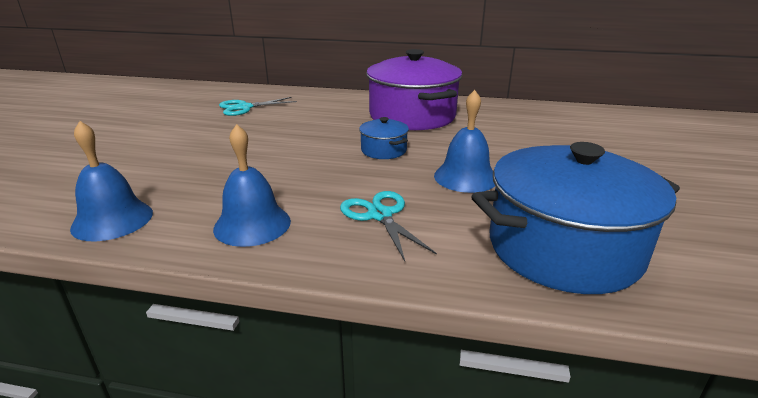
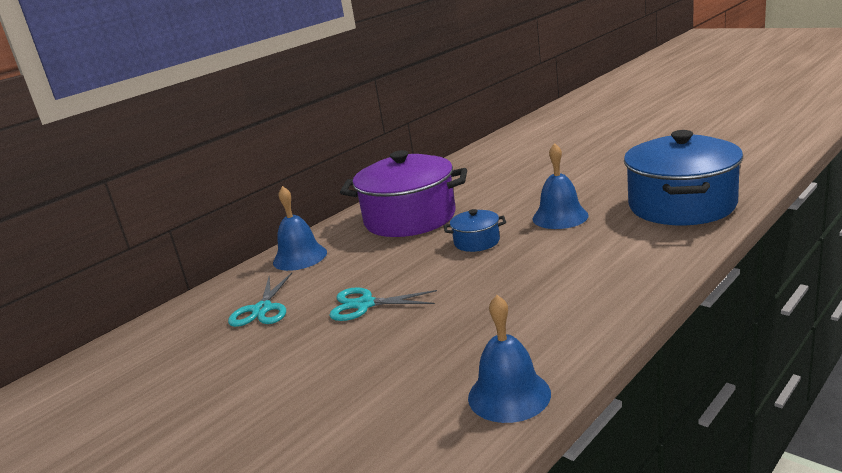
camera: 55 degrees left, 5 degrees down
blue bell [213,124,291,247] -> blue bell moved to [273,186,327,271]
turquoise scissors [340,191,437,261] -> turquoise scissors moved to [329,287,437,321]

